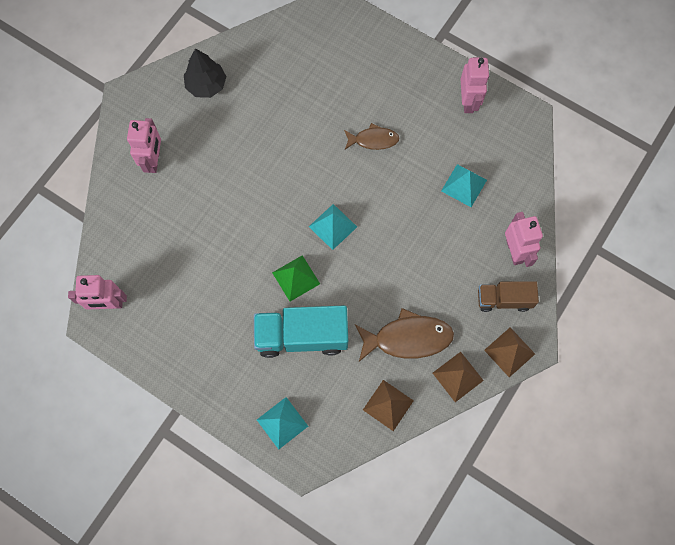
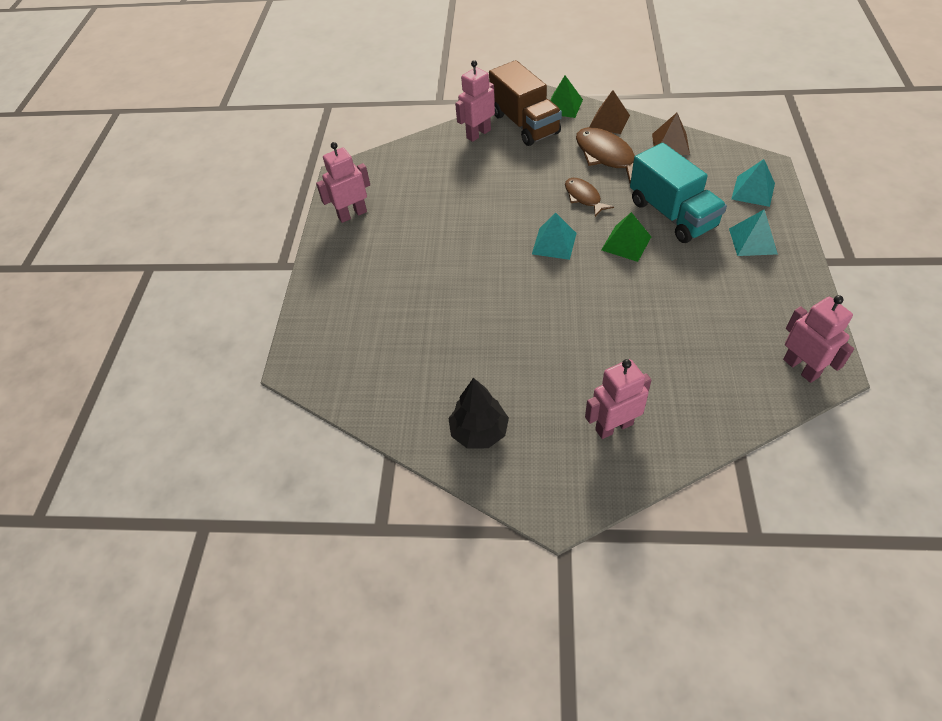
camera: 115 degrees left, 20 degrees down
brown fish [344,123,399,150] -> brown fish moved to [565,178,614,217]
turquoise pyramid [441,164,487,207] -> turquoise pyramid moved to [729,209,778,256]
brown truck [478,281,539,312] -> brown truck [489,60,562,146], size x1.63
brown pyramid [484,327,535,377] -> green pyramid [550,76,583,118]

